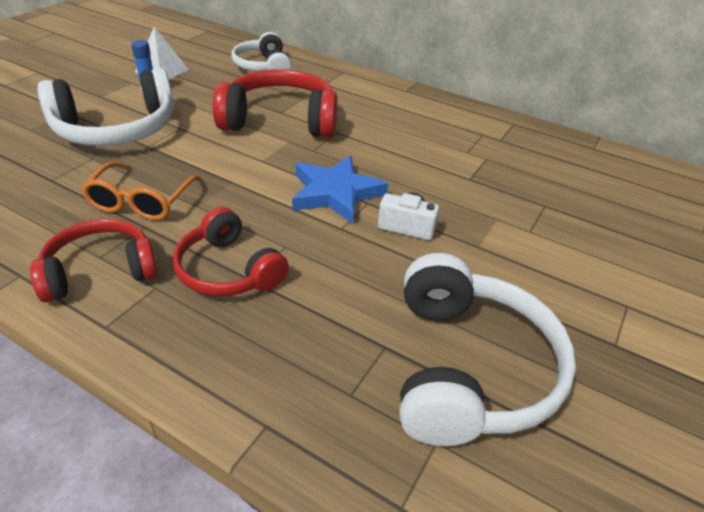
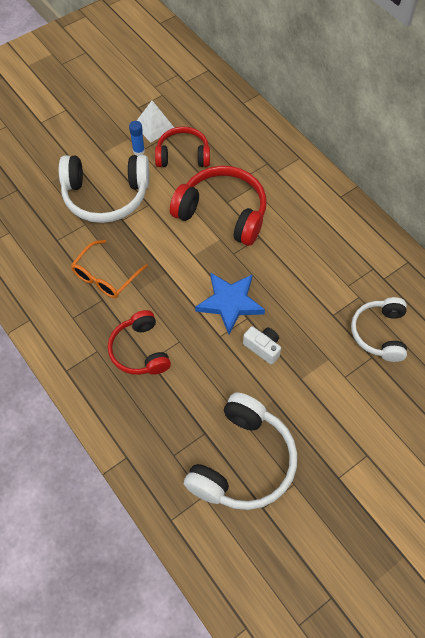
camera: 25 degrees right, 20 degrees up
red headphones [30,219,158,303] -> red headphones moved to [155,126,210,167]
white headphones [231,32,292,71] -> white headphones moved to [351,297,407,362]

